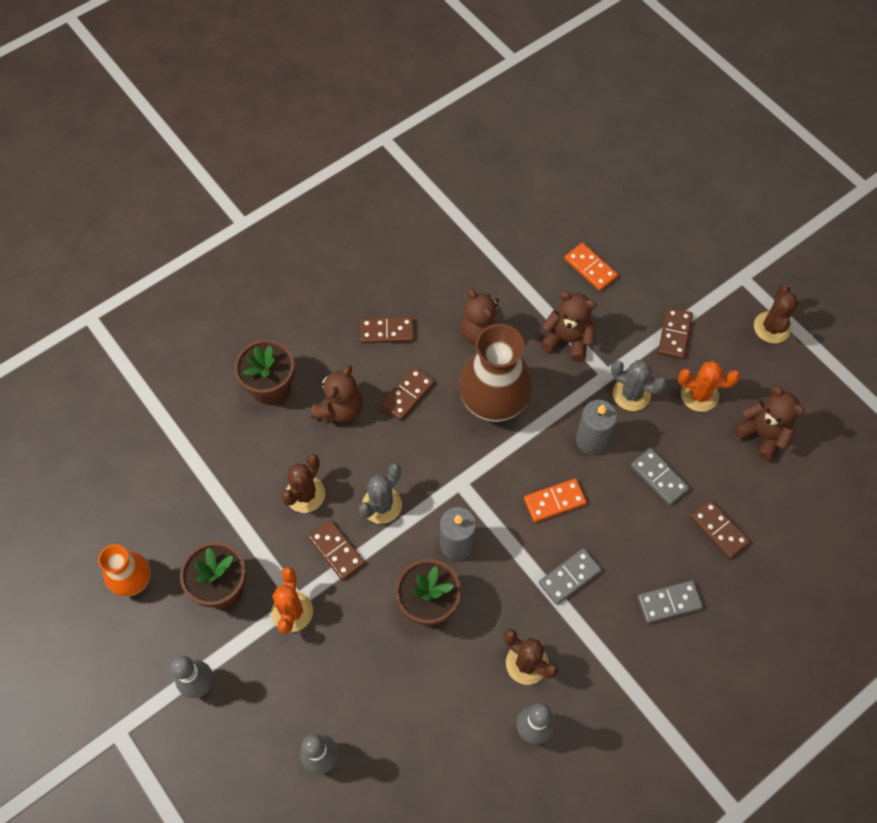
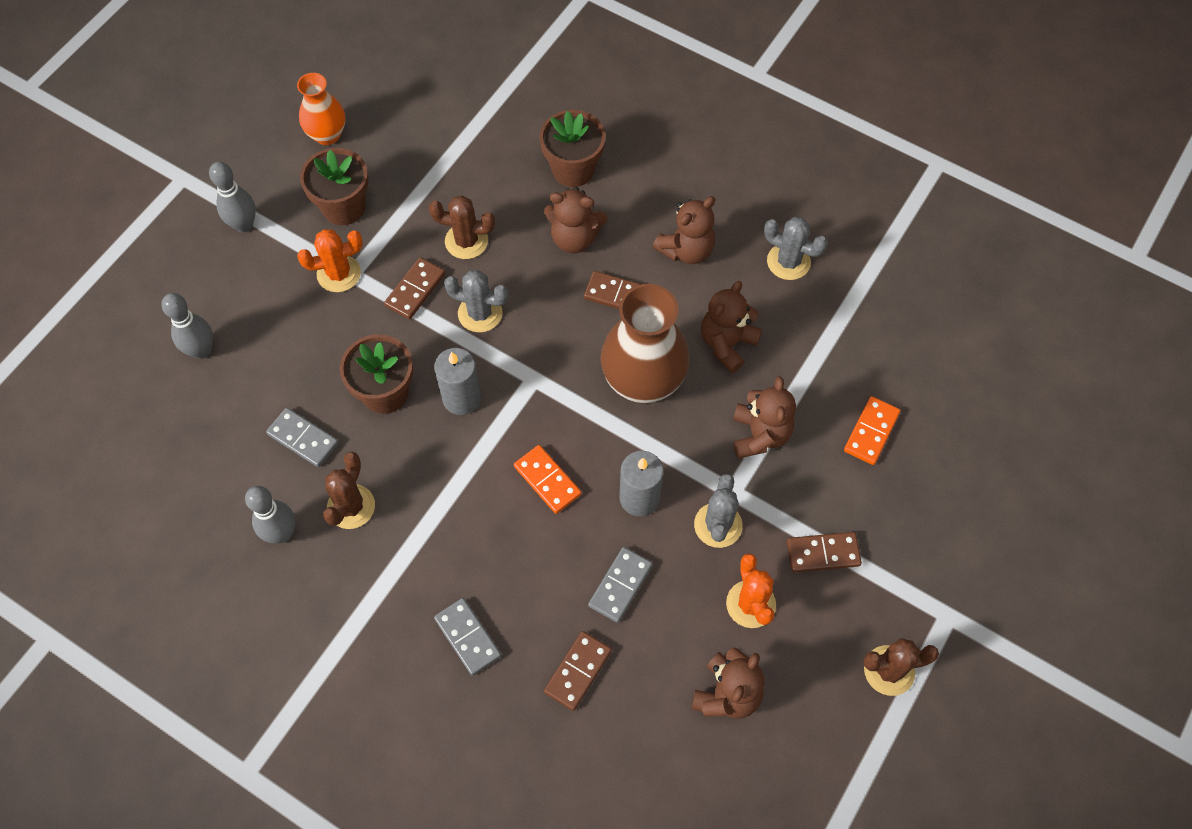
camera: 70 degrees right, 0 degrees up
brown domino [360,317,414,344] -> brown teddy bear [652,196,715,264]
grey domino [539,548,602,605] -> grey domino moved to [266,408,339,467]
none -> grey cactus [764,217,828,280]

